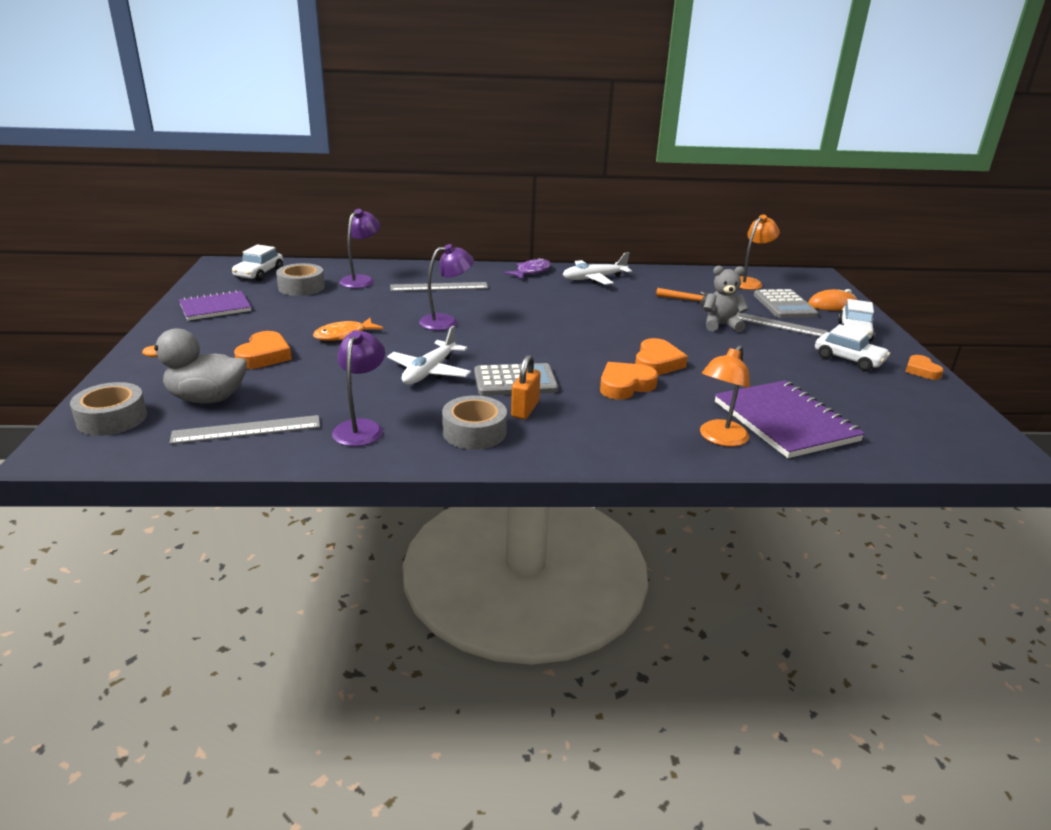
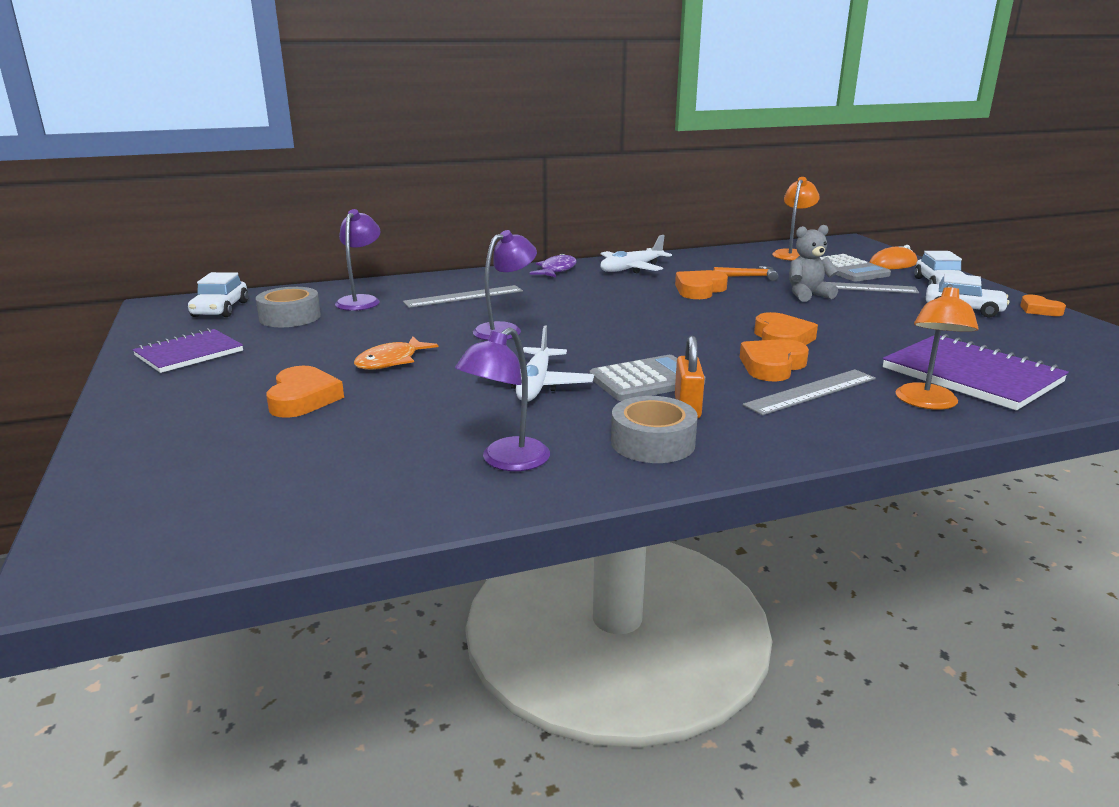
camera: 15 degrees left, 5 degrees down
grey tape [70,382,147,436] -> none
grey duck [142,328,247,404] -> none
grey ruler [170,415,320,444] -> grey ruler moved to [743,369,876,415]
purple lamp [332,330,385,446] -> purple lamp turned 135 degrees counterclockwise [455,327,550,471]
none -> orange heart [675,270,728,299]

